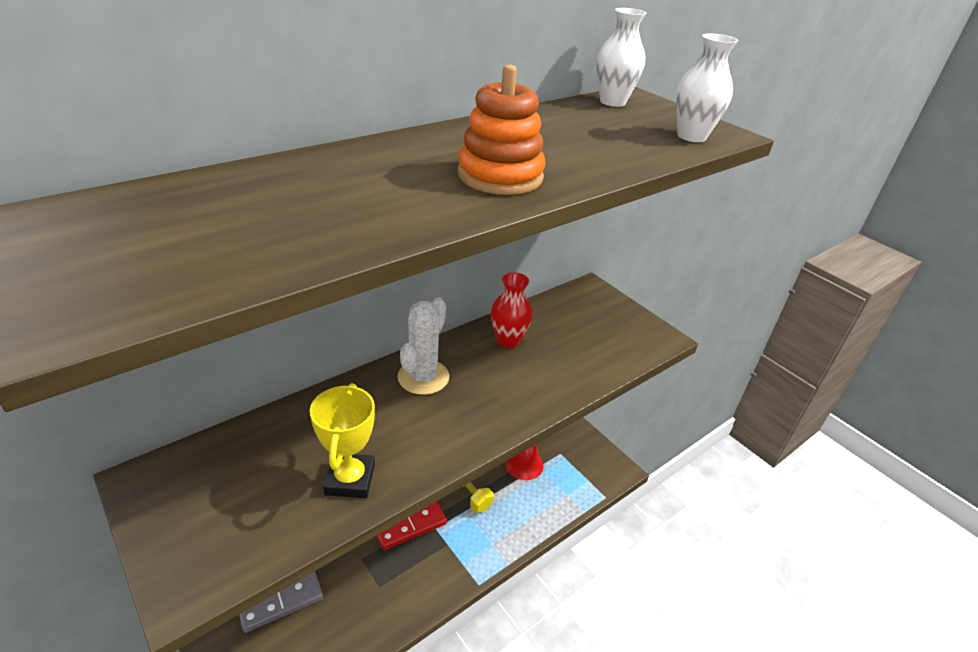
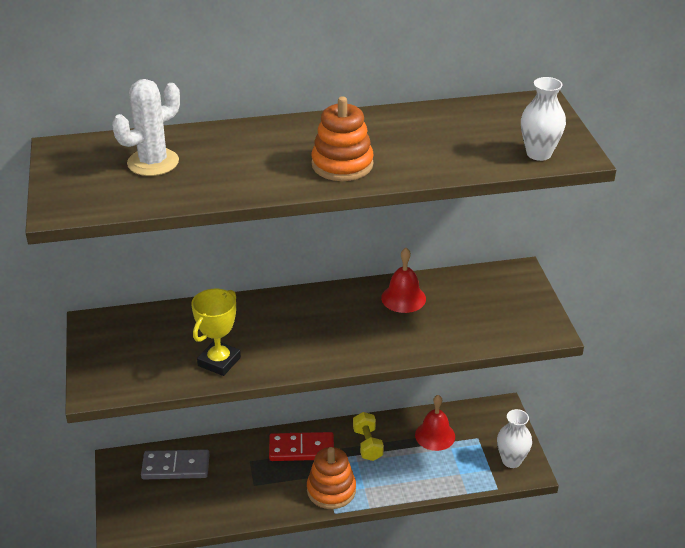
camera: 30 degrees right, 0 degrees up
white cactus [397,297,449,395] -> white cactus moved to [112,79,180,176]
red vase [491,273,533,348] -> red bell [381,248,426,313]
white vase [597,8,646,107] -> white vase moved to [497,409,532,468]
none -> orange stacking toy [307,447,356,509]

